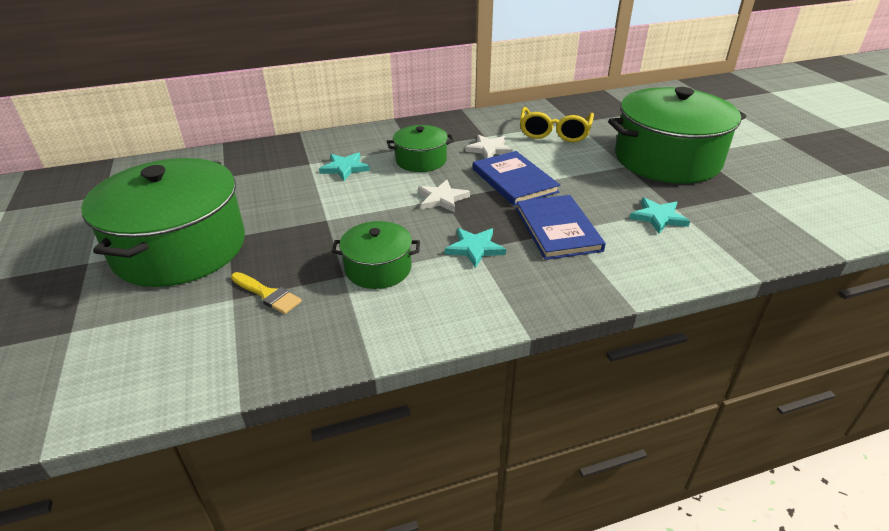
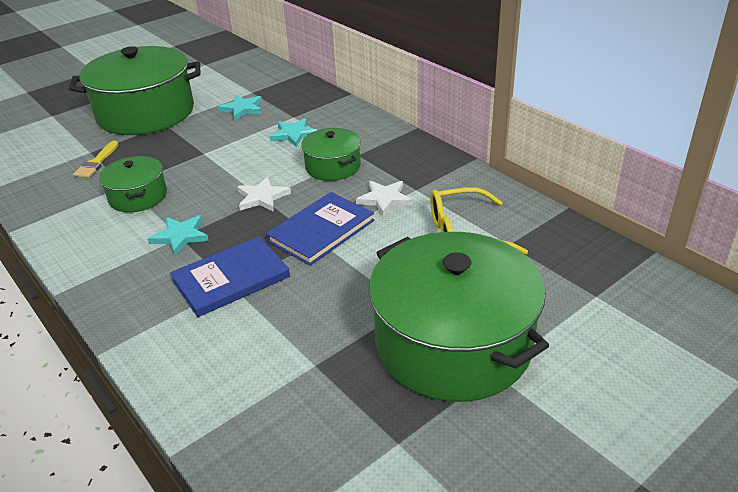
camera: 70 degrees right, 0 degrees up
turquoise star [629,197,690,234] -> turquoise star moved to [218,95,262,121]

